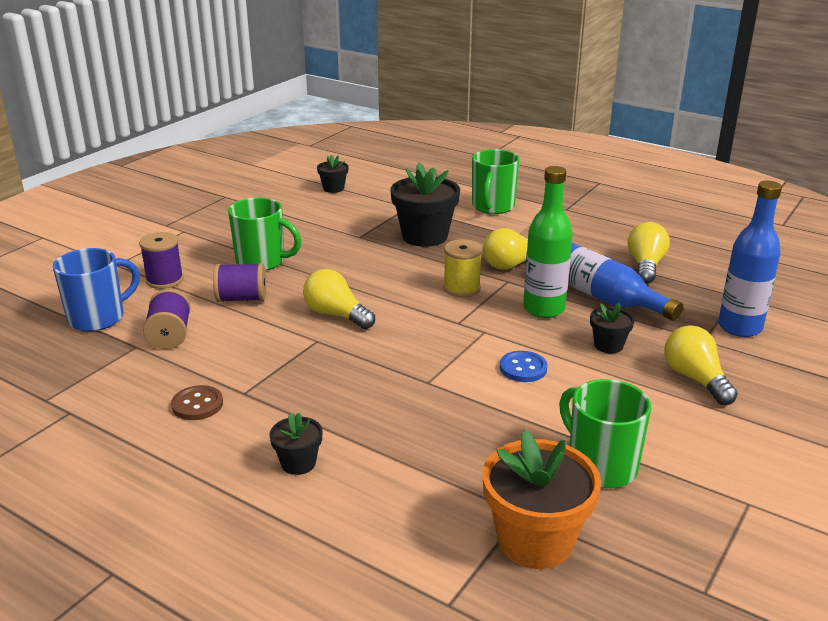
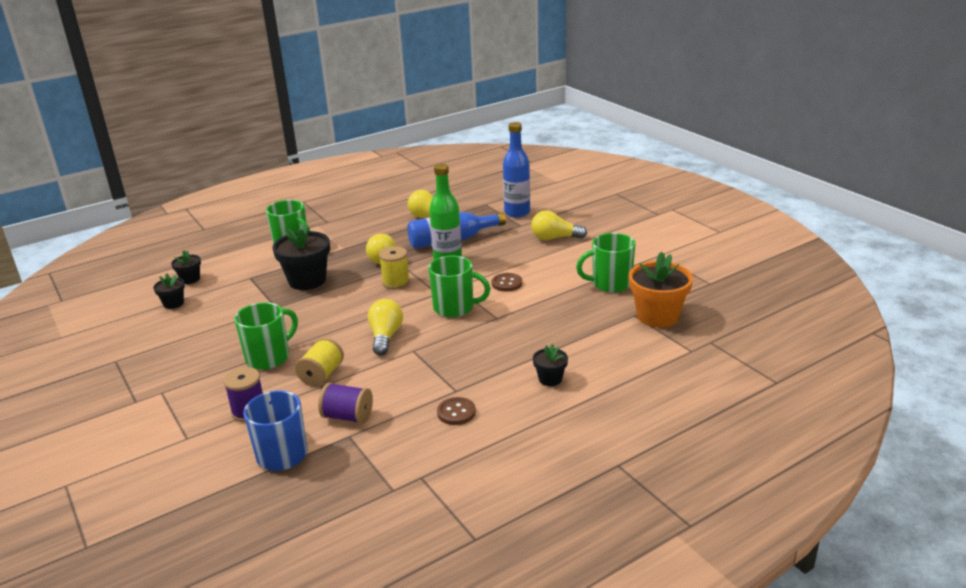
camera: 65 degrees left, 0 degrees up
purple spool [213,263,266,302] -> yellow spool [295,338,344,387]
yellow light bulb [303,269,375,329] -> yellow light bulb turned 120 degrees clockwise [368,299,403,355]
blue button [500,351,547,382] -> brown button [492,273,522,292]
black flower pot [590,302,635,353] -> black flower pot moved to [171,250,201,284]
none -> green mug [428,256,491,317]

